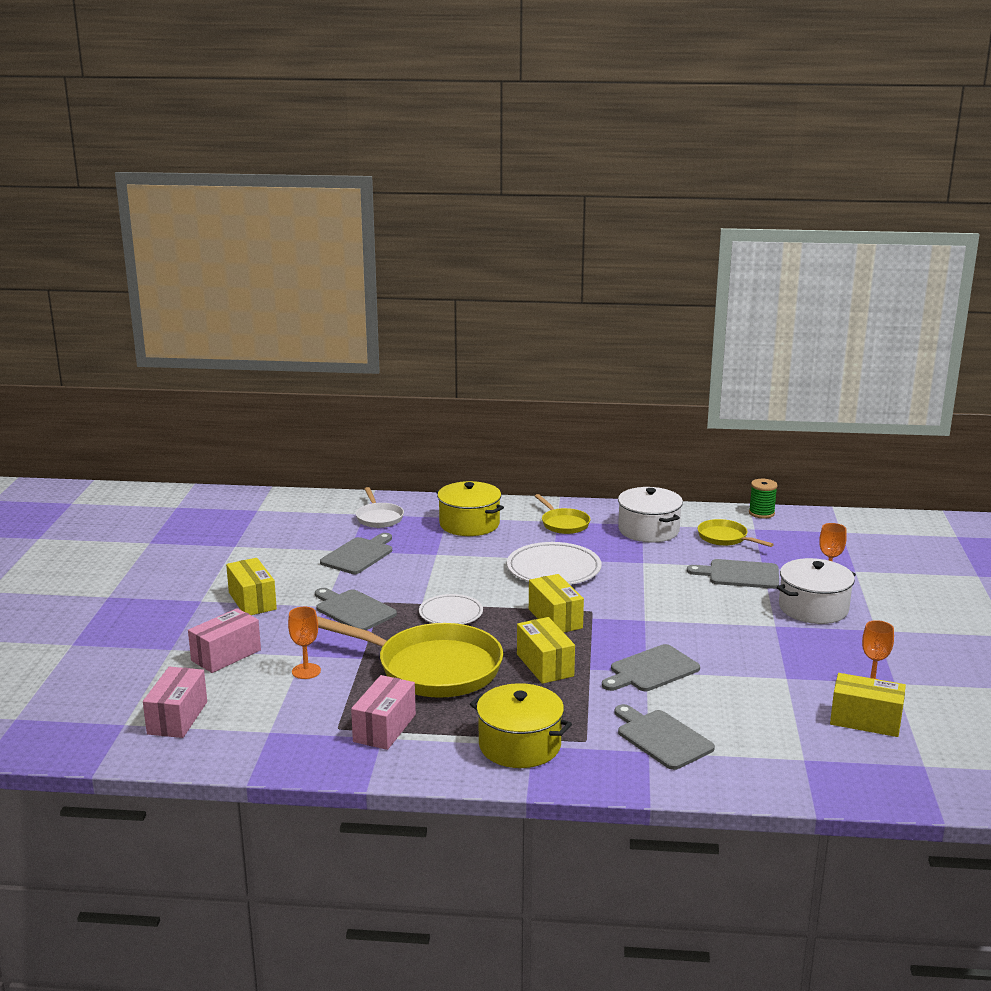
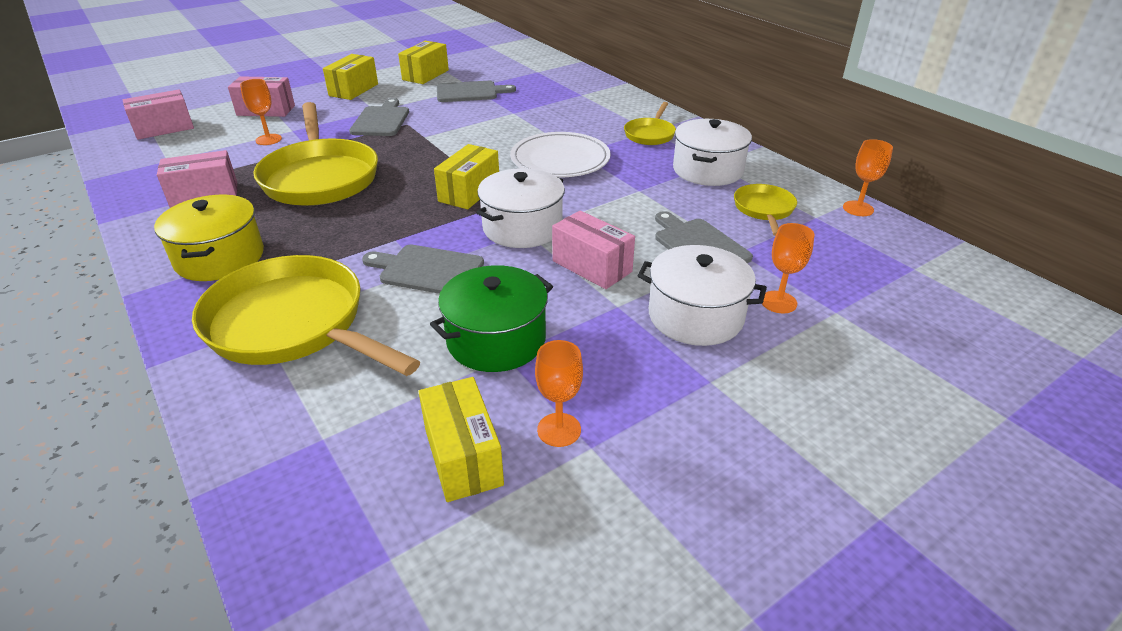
camera: 50 degrees right, 15 degrees up
white pan [356,487,404,528] -> none
white plate [419,594,483,624] -> none
yellow pot [436,481,504,536] -> none
yellow box [517,617,575,684] -> yellow box moved to [398,41,449,84]
grey cutting board [615,704,715,770] -> yellow pan [192,255,420,376]
green spool [749,479,778,519] -> orange goblet [843,139,893,216]
none -> green pot [430,265,553,372]
none -> white pot [476,168,565,248]
none -> pink box [552,210,635,289]

